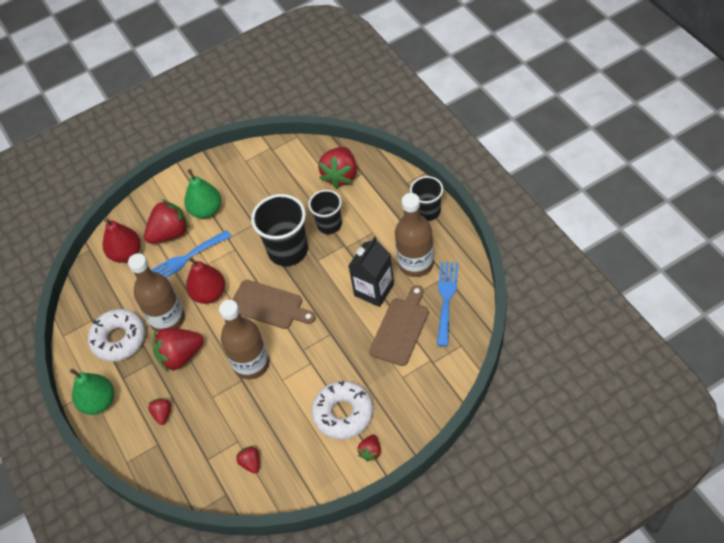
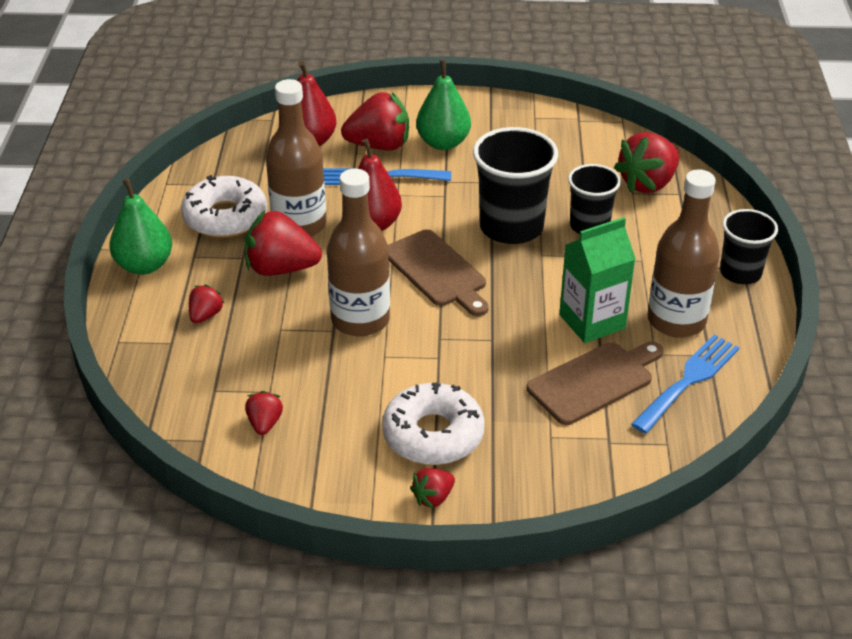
camera: 25 degrees right, 15 degrees down
black carton [349,236,394,307] -> green carton [559,217,636,343]

